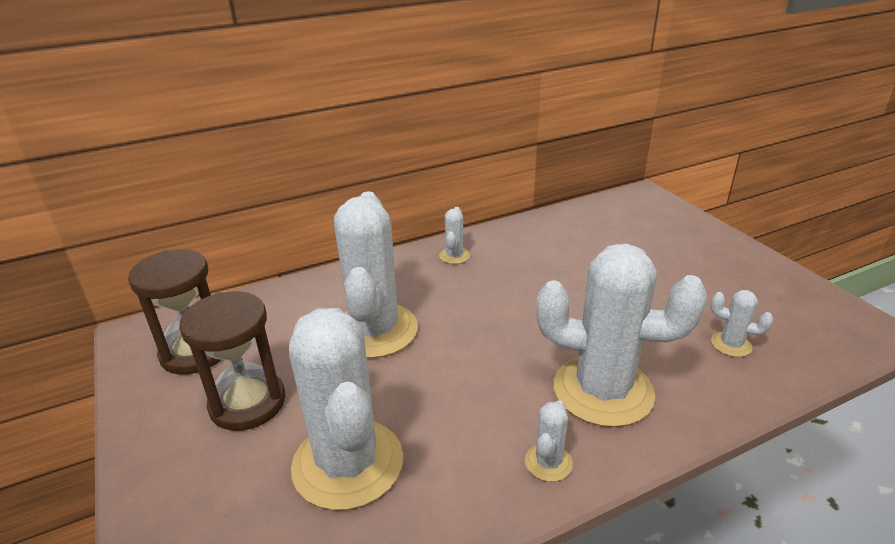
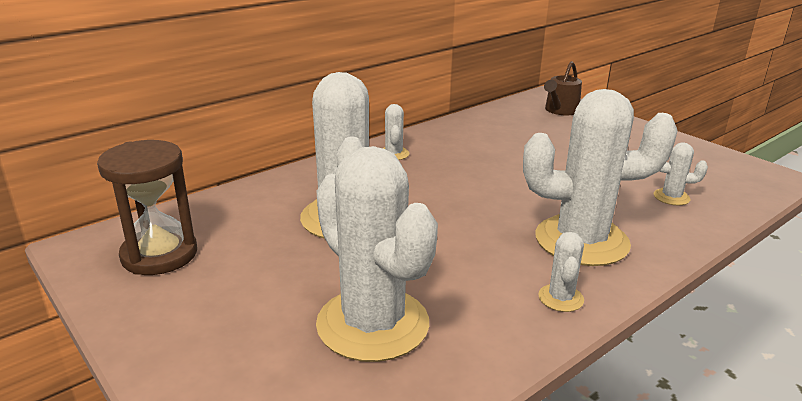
camera: 15 degrees left, 5 degrees down
brown hourglass [179,291,286,431] -> none
none -> brown watering can [544,61,582,116]

